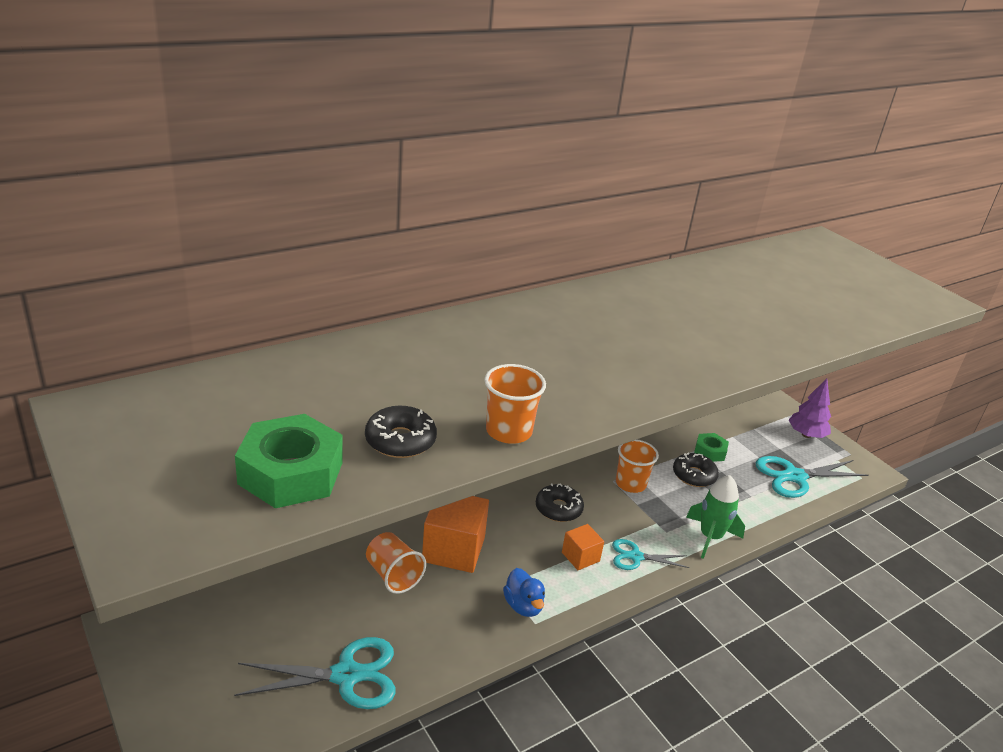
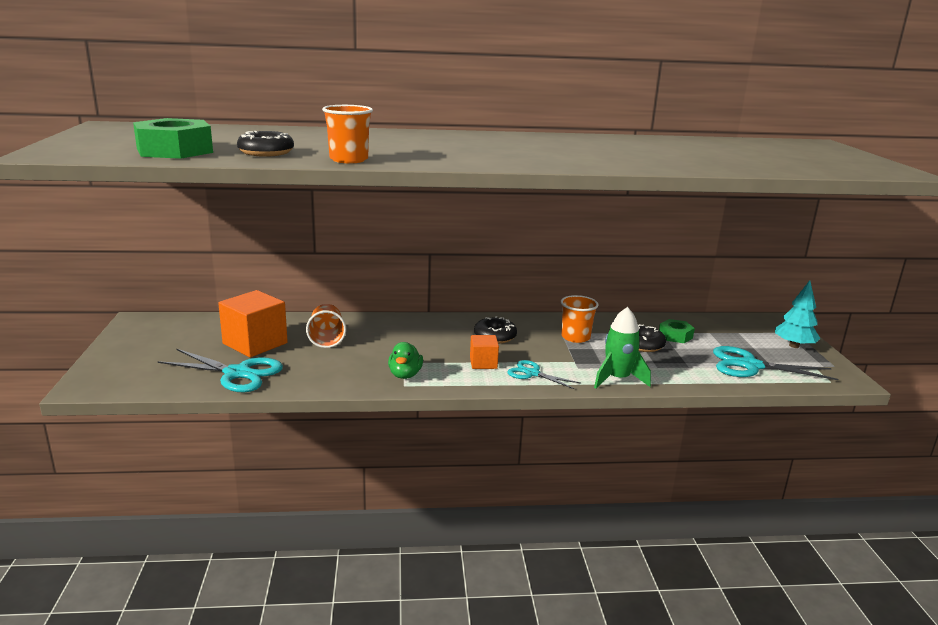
camera: 30 degrees right, 10 degrees down
orange cube [422,496,489,573] -> orange cube moved to [218,290,288,357]
blue duck [503,568,545,617] -> green duck [388,342,423,379]
purple tree [789,379,831,438] -> turquoise tree [775,280,821,348]

